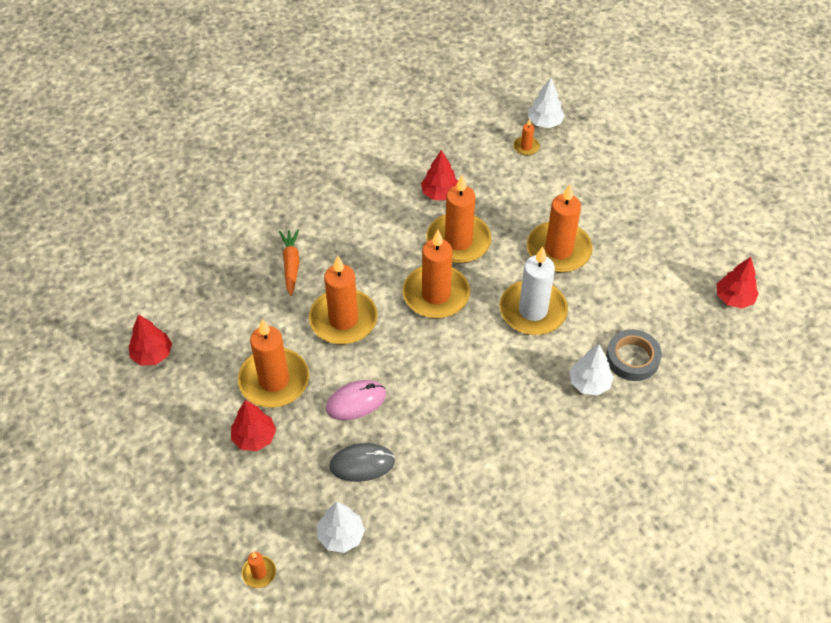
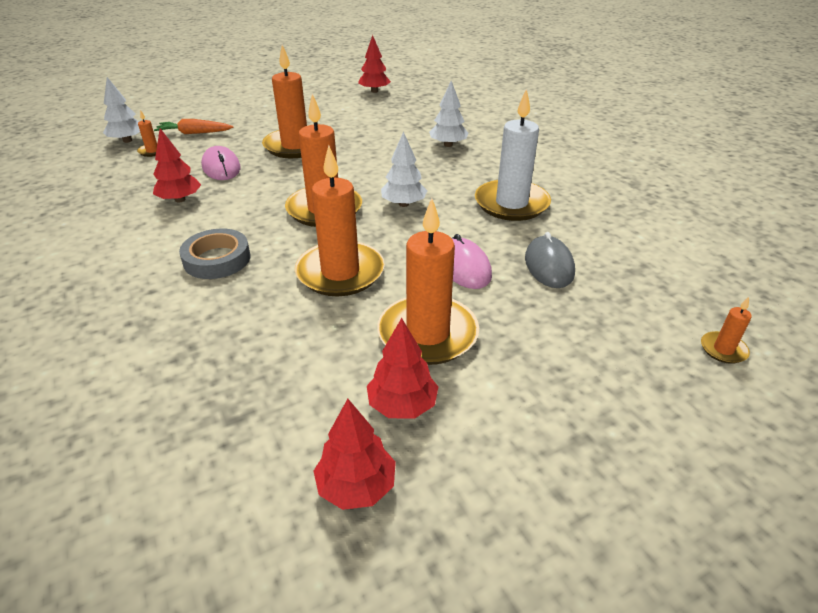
camera: 85 degrees left, 15 degrees down
red tree [231,400,276,451] -> red tree moved to [367,318,438,419]
orange carrot [279,229,299,296] -> orange carrot moved to [154,119,234,134]
white tree [317,502,365,553] -> white tree moved to [381,132,427,207]
orange candle [426,175,491,264] -> none
white candle [500,246,568,335] -> white candle moved to [475,89,551,221]
grey tape [606,329,662,381] -> grey tape moved to [179,229,251,279]
none -> pink mouse [201,146,241,180]

